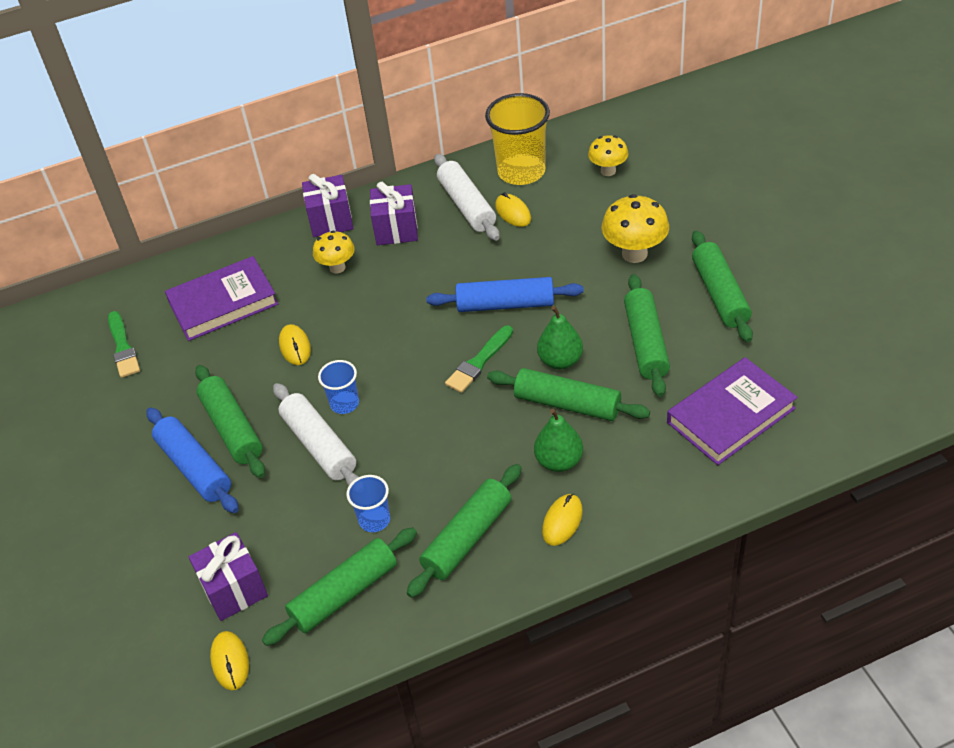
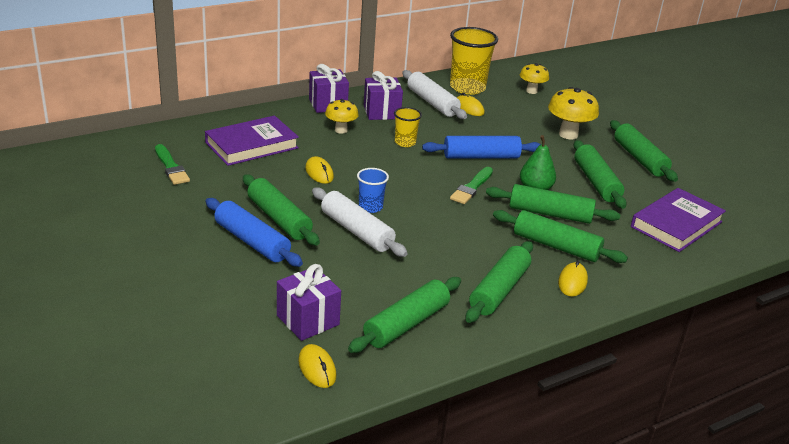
camera: 15 degrees left, 15 degrees down
blue cup [346,475,390,532] -> none
green pear [534,409,583,472] -> green rolling pin [493,210,628,263]
none -> yellow cup [394,107,422,147]

